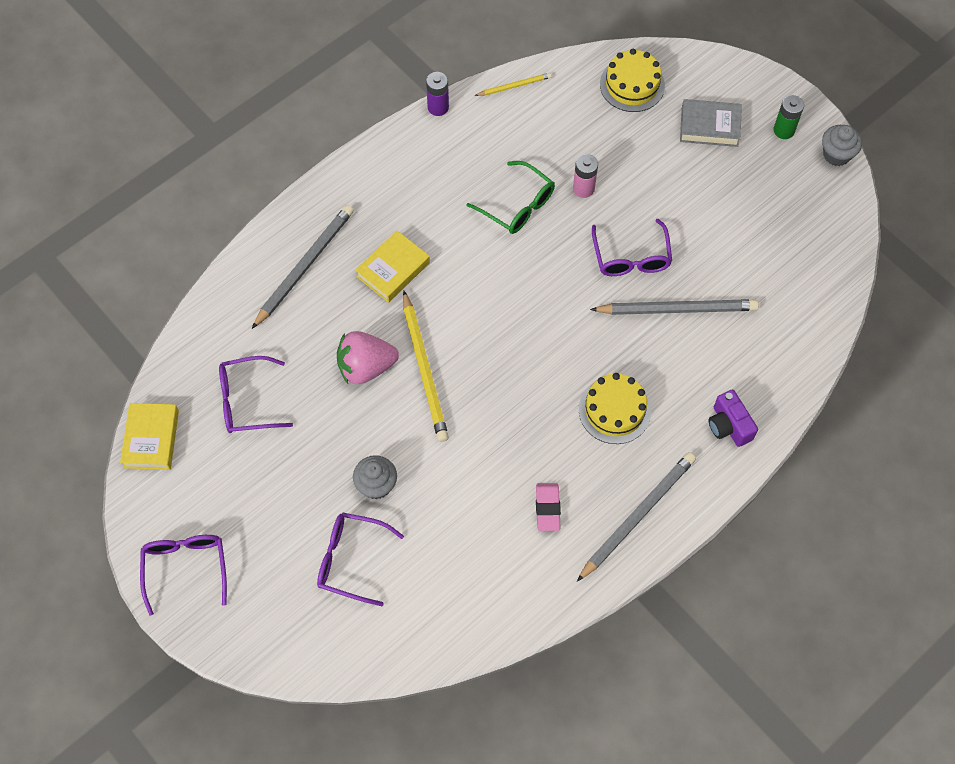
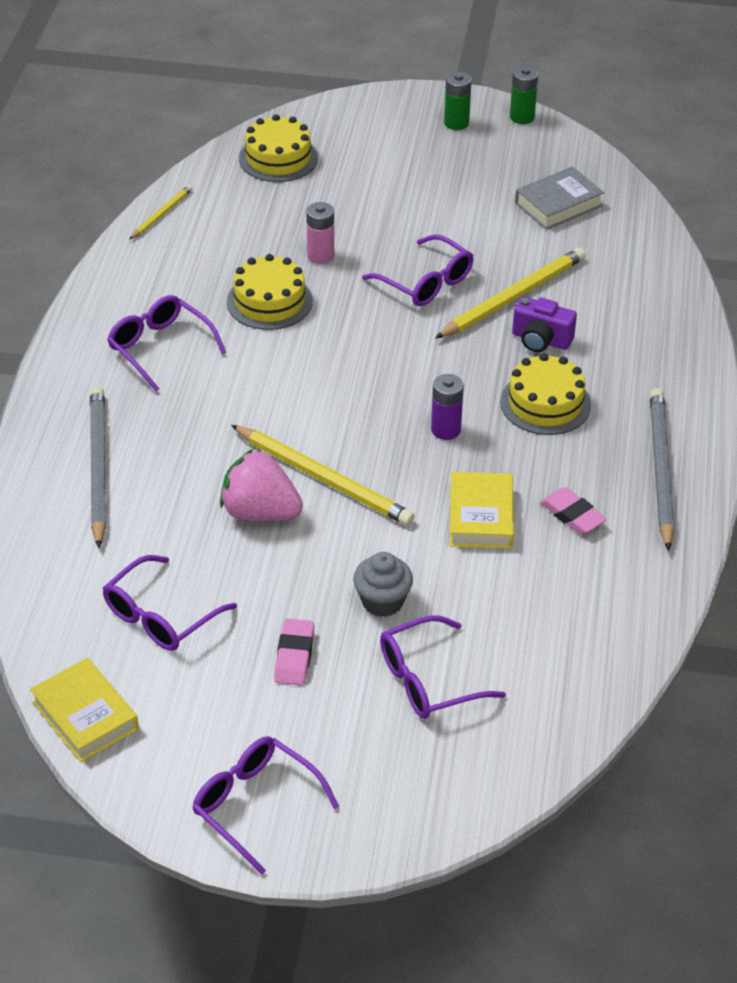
camera: 40 degrees left, 20 degrees down
pink strawberry [337,331,399,384] -> pink strawberry turned 75 degrees clockwise [220,449,303,521]
yellow book [355,230,430,303] -> yellow book moved to [450,472,514,549]
purple battery [426,72,449,116] -> purple battery moved to [431,374,464,440]
green glasses [467,161,555,234] -> yellow cake [227,254,313,330]
grey pencil [590,299,759,315] -> yellow pencil [435,247,586,339]
grey book [680,99,742,147] -> grey book moved to [515,167,604,230]
purple camera [709,389,758,447] -> purple camera moved to [512,297,577,352]
grey cupcake [822,125,862,166] -> green battery [510,66,538,124]
none -> purple glasses [107,295,226,392]
none -> pink eraser [274,619,315,685]

